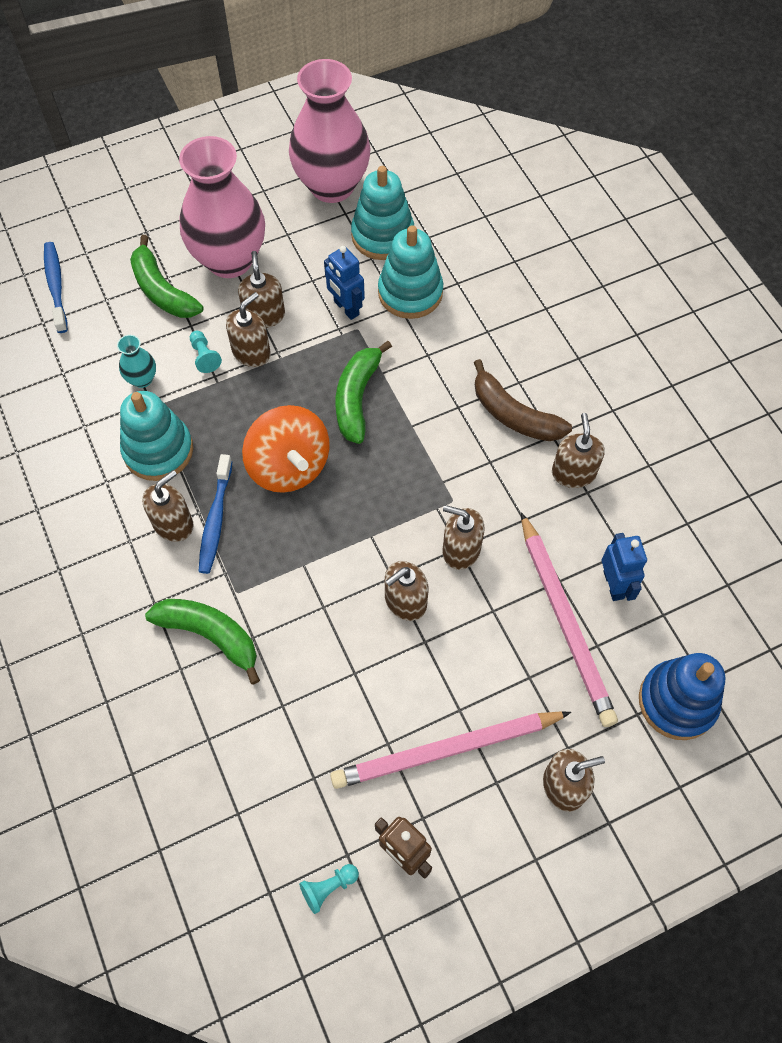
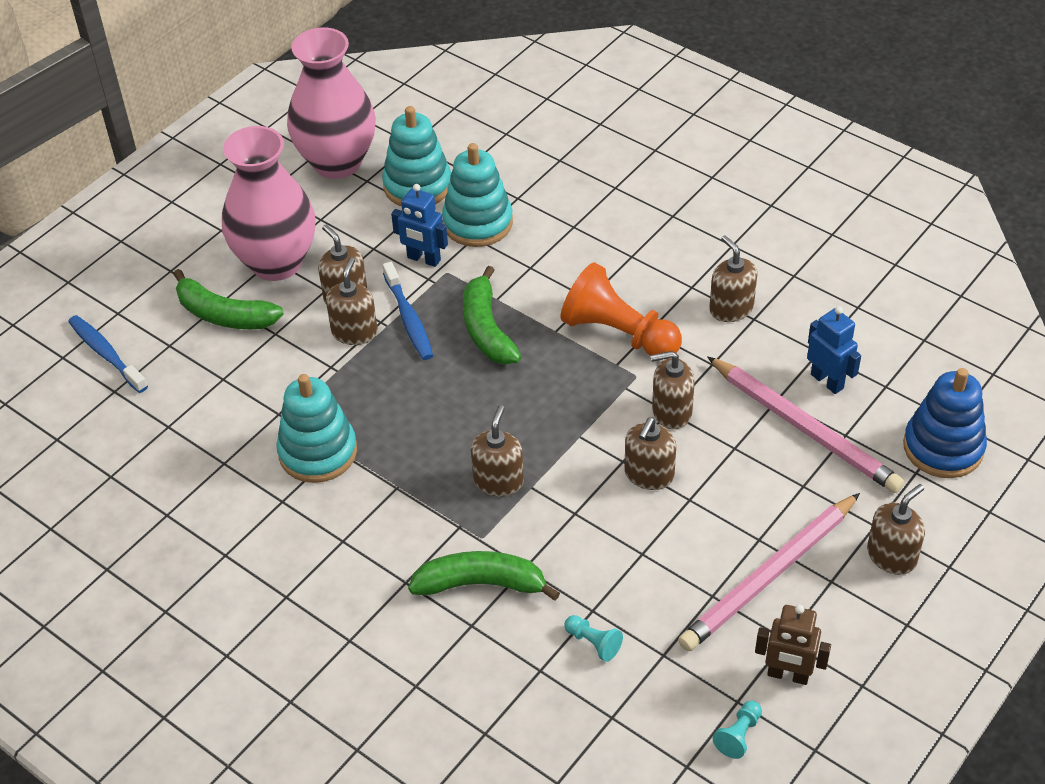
camera: 25 degrees left, 15 degrees down
turquoise vase [117,335,156,388] -> none
brown soap dispenser [142,470,194,542] -> brown soap dispenser moved to [471,405,524,497]
turquoise pawn [190,331,222,373] -> turquoise pawn moved to [564,615,623,662]
blue toothbrush [199,454,232,574] -> blue toothbrush moved to [383,262,433,360]
orange spinning top [242,405,330,493] -> none
brown banana [474,359,572,441] -> none
none -> orange pawn [561,262,682,355]

